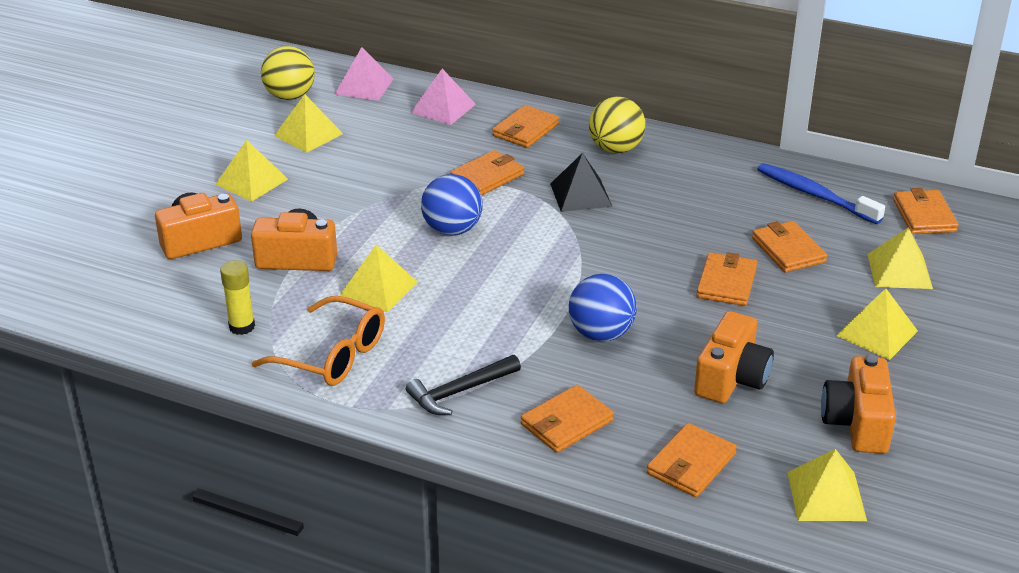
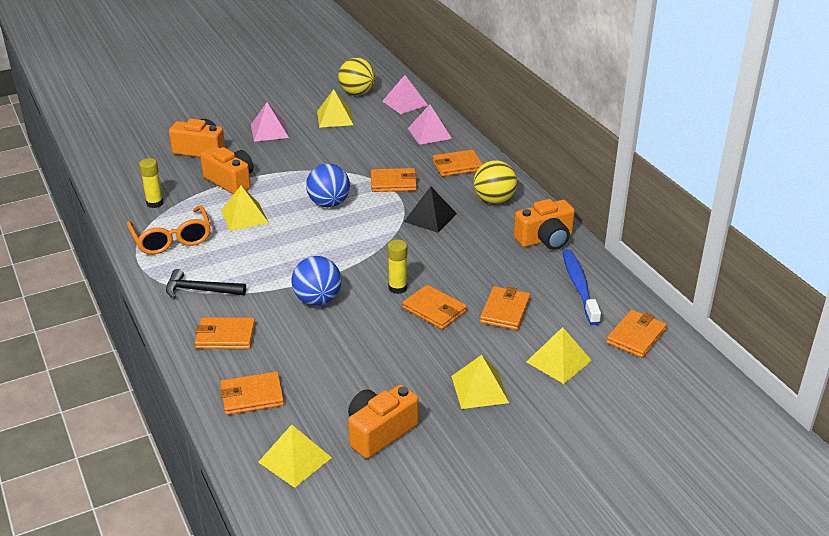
camera: 40 degrees right, 0 degrees up
yellow pyramid [215,140,288,202] -> pink pyramid [251,102,289,142]
orange camera [694,311,774,403] -> orange camera moved to [514,199,575,250]
orange wallet [696,252,757,306] -> orange wallet turned 75 degrees clockwise [403,285,467,329]
none -> yellow glue stick [387,240,407,294]

